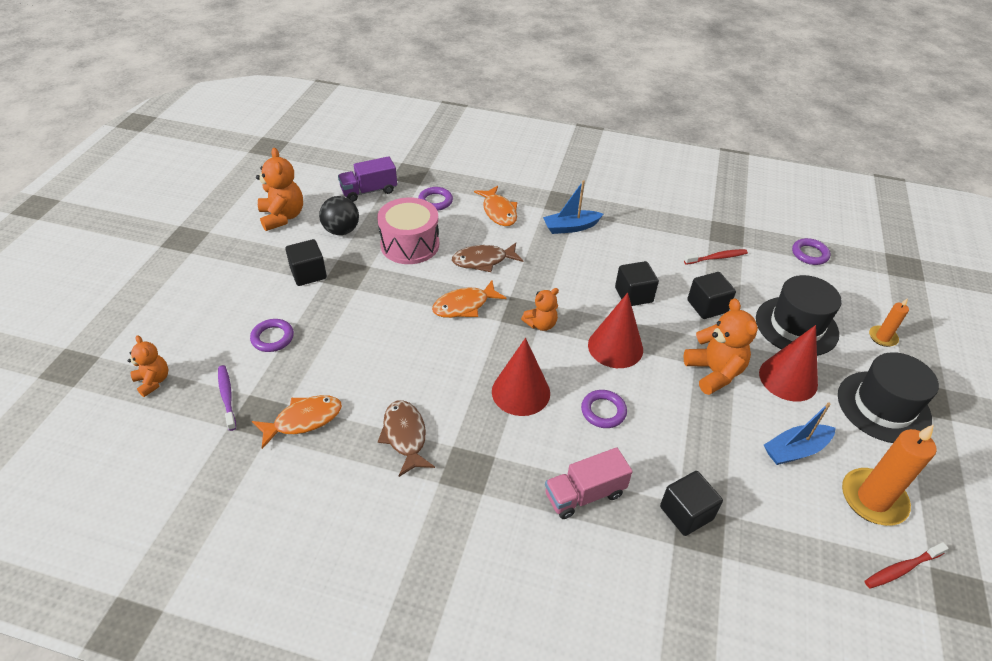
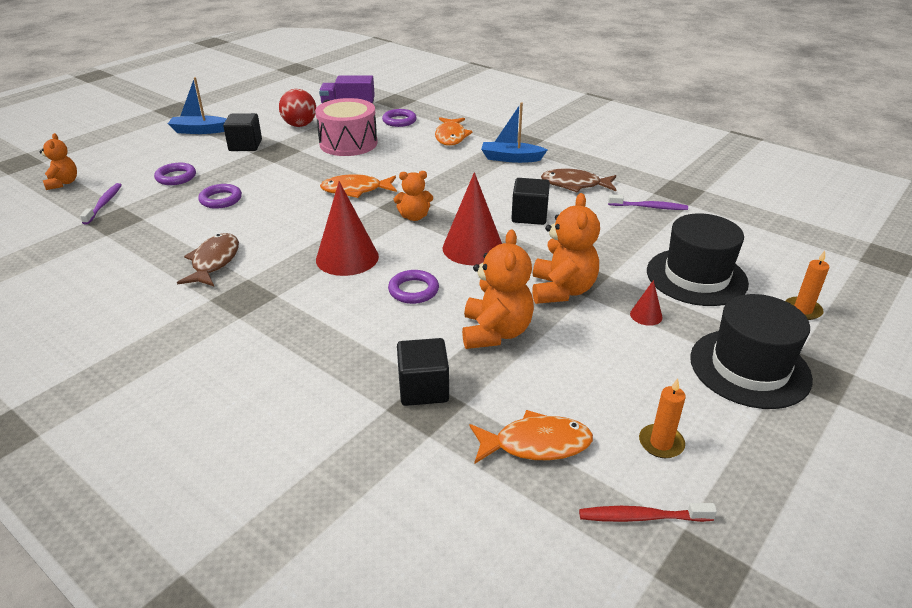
camera: 25 degrees right, 10 degrees down
orange fish [252,395,342,449] -> orange fish moved to [470,410,593,464]
orange teddy bear [256,148,303,231] -> orange teddy bear moved to [462,230,534,349]
black ball [319,196,359,235] -> red ball [279,89,316,127]
brown fish [452,243,523,272] -> brown fish moved to [541,168,616,192]
pink truck [545,447,633,519] -> none
red toothbrush [684,249,748,265] -> purple toothbrush [608,194,688,210]
black cube [687,272,736,319] -> none
red cone [759,325,818,402] -> red cone [630,280,663,326], size x0.46
blue boat [764,402,836,465] -> blue boat moved to [168,77,227,134]
purple ring [792,238,831,265] -> purple ring moved to [198,184,242,209]
orange candle [842,424,937,526] -> orange candle [639,378,686,458], size x0.53

